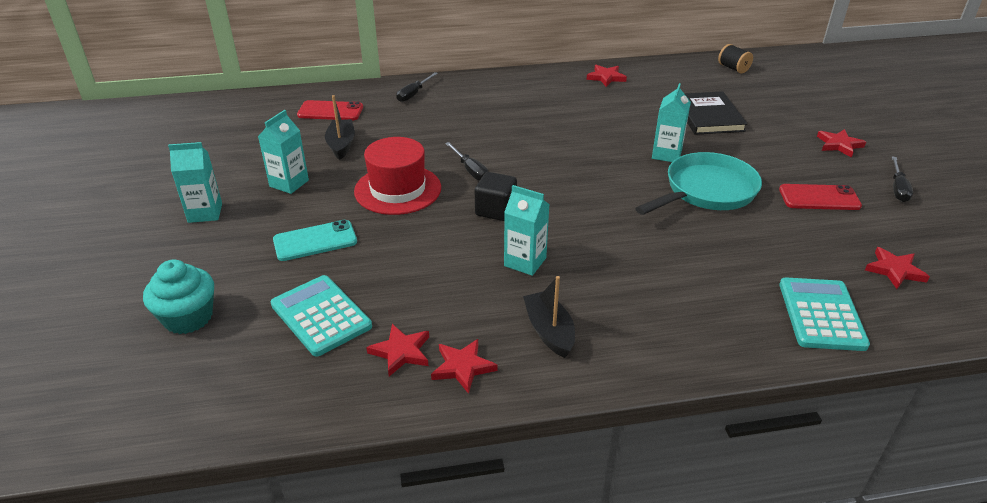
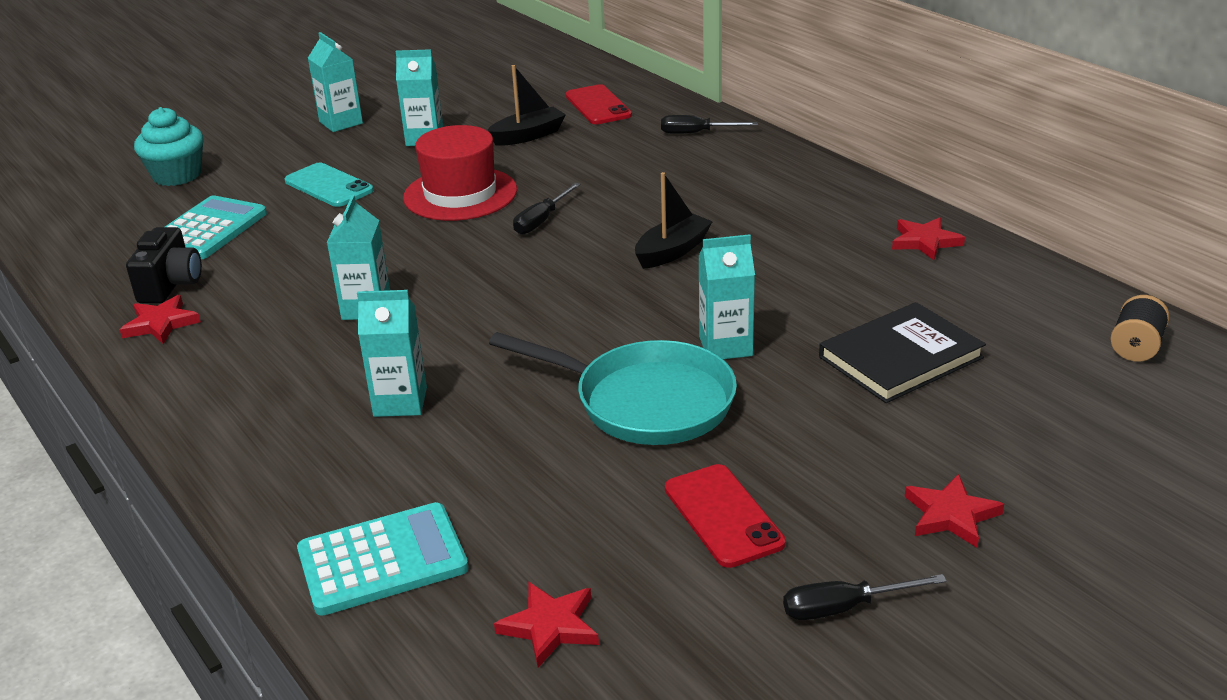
camera: 65 degrees right, 5 degrees down
red star [366,324,429,376] -> black camera [126,227,202,304]
black cube [475,172,517,221] -> none
black boat [523,276,575,358] -> black boat moved to [635,172,713,269]
none -> turquoise carton [357,290,427,417]

